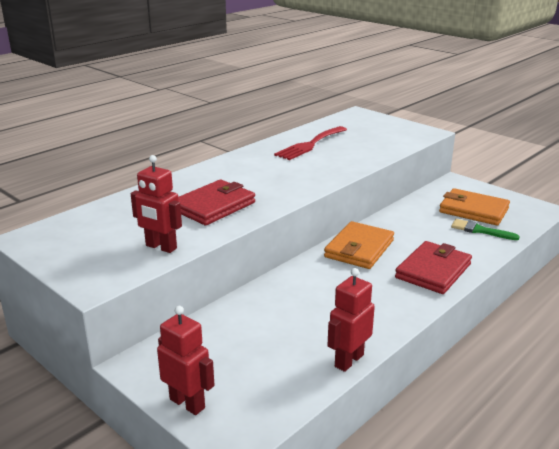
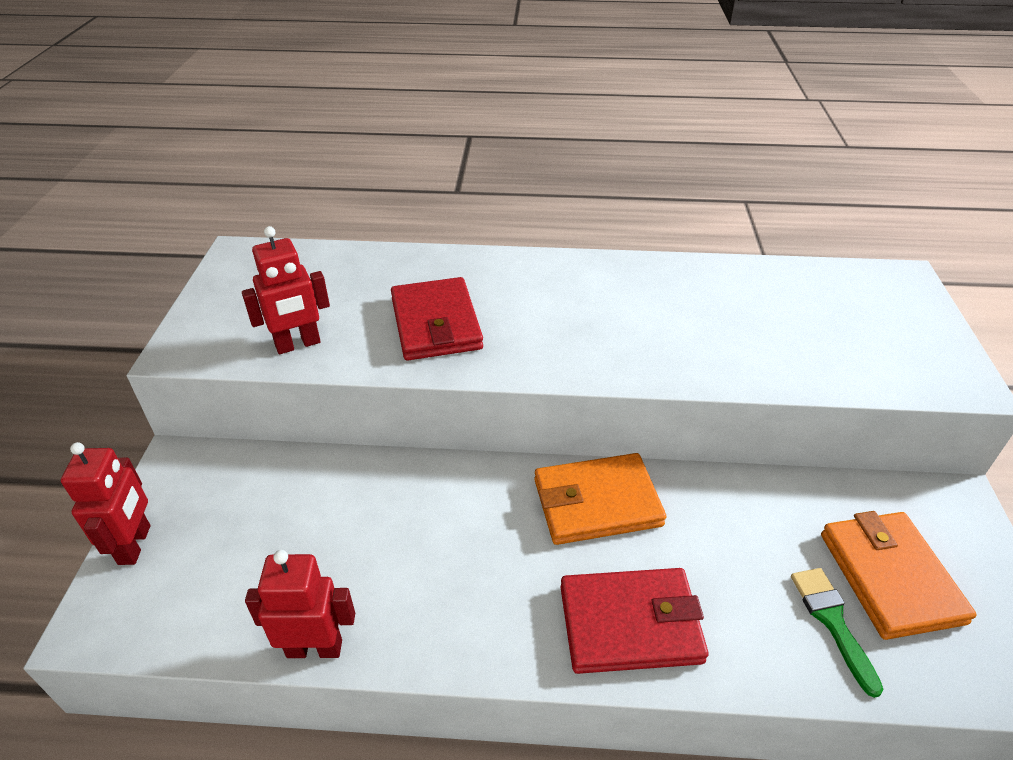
camera: 50 degrees right, 15 degrees up
red robot [131,155,182,253] -> red robot turned 105 degrees counterclockwise [242,226,330,354]
red wallet [178,180,255,225] -> red wallet turned 75 degrees clockwise [391,277,483,360]
red fork [274,126,347,160] -> none

